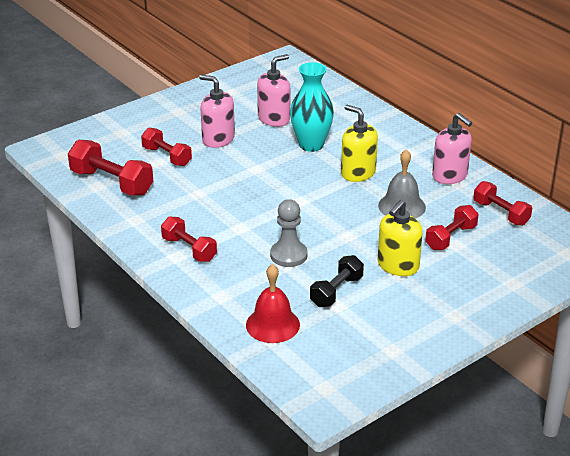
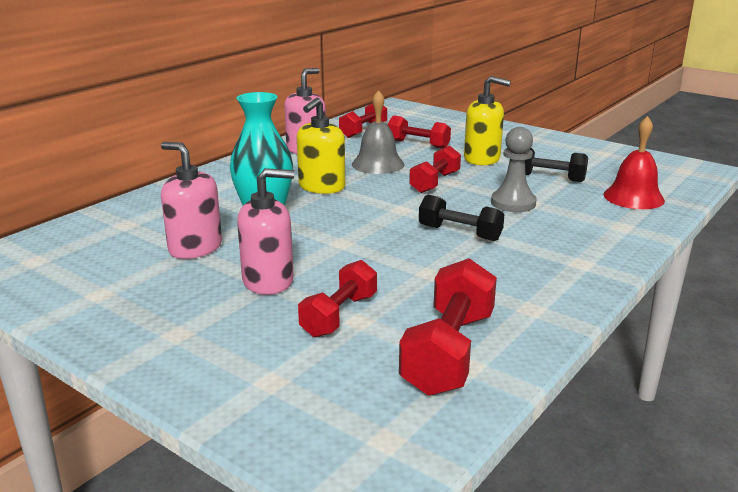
camera: 105 degrees left, 10 degrees down
red dumbbell [161,216,217,262] -> red dumbbell moved to [409,146,461,193]
pink soap dispenser [199,75,235,148] -> pink soap dispenser turned 120 degrees counterclockwise [237,168,294,295]
none -> black dumbbell [419,195,504,241]

